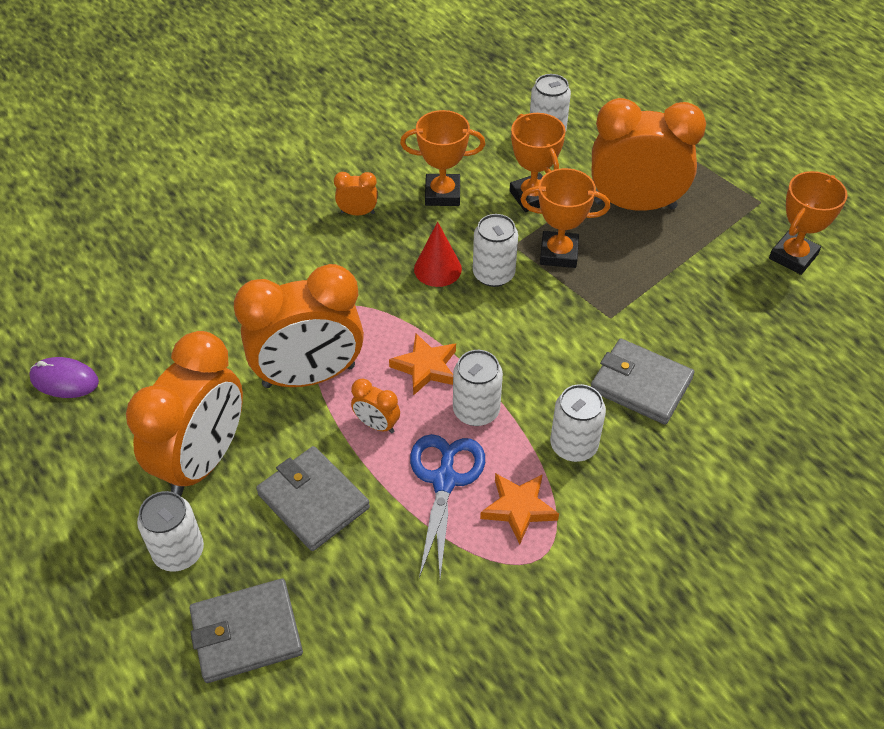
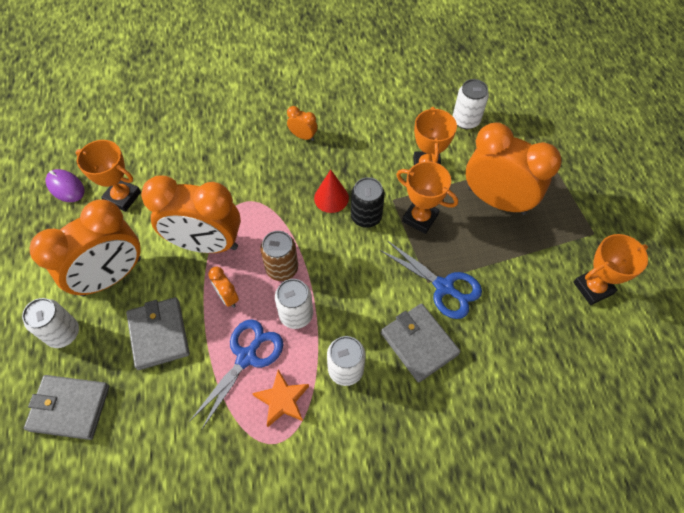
camera: 25 degrees right, 10 degrees up
orange star [389,333,456,396] -> brown can [260,231,298,281]
orange trophy [400,110,485,206] -> orange trophy moved to [76,140,141,212]
white can [473,214,518,287] -> black can [351,177,385,228]
none -> blue scissors [380,241,482,319]

